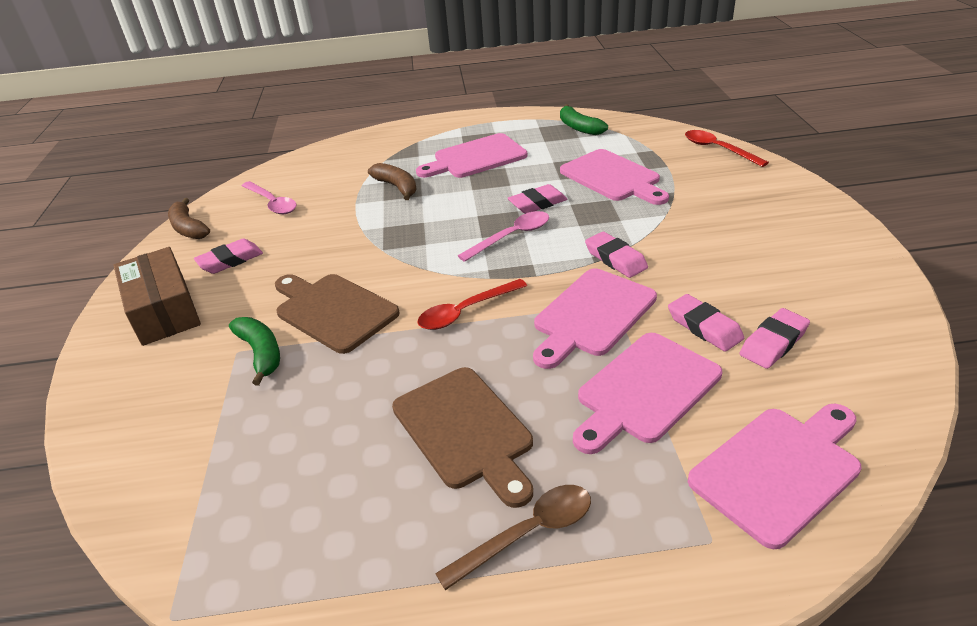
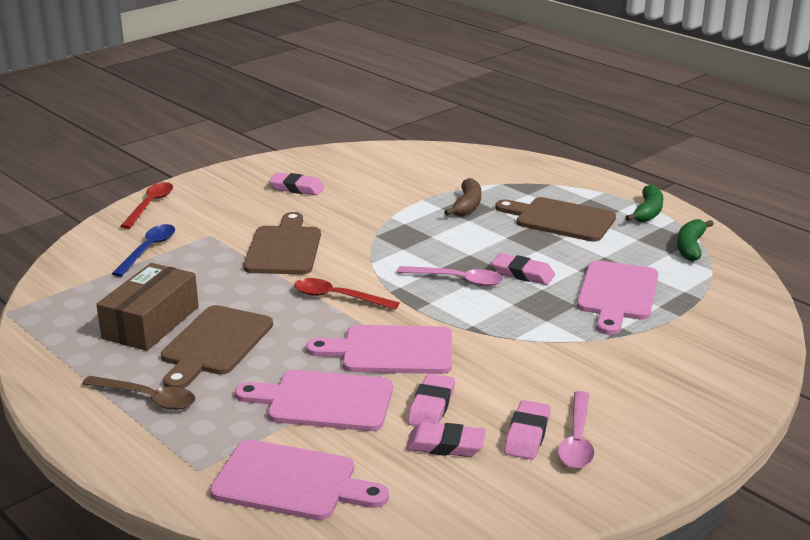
camera: 50 degrees right, 10 degrees down
brown box [114,247,201,346] -> brown box moved to [96,263,199,351]
brown banana [168,198,210,239] -> none
green banana [229,317,280,386] -> green banana moved to [625,184,664,222]
pink spoon [242,181,297,214] -> pink spoon moved to [558,391,594,468]
pink cutting board [416,133,527,178] -> brown cutting board [495,197,616,242]
pink eraser [585,232,648,278] -> pink eraser moved to [504,400,551,460]
red spoon [685,130,769,167] -> red spoon moved to [120,182,173,229]
none -> blue spoon [112,224,175,277]

